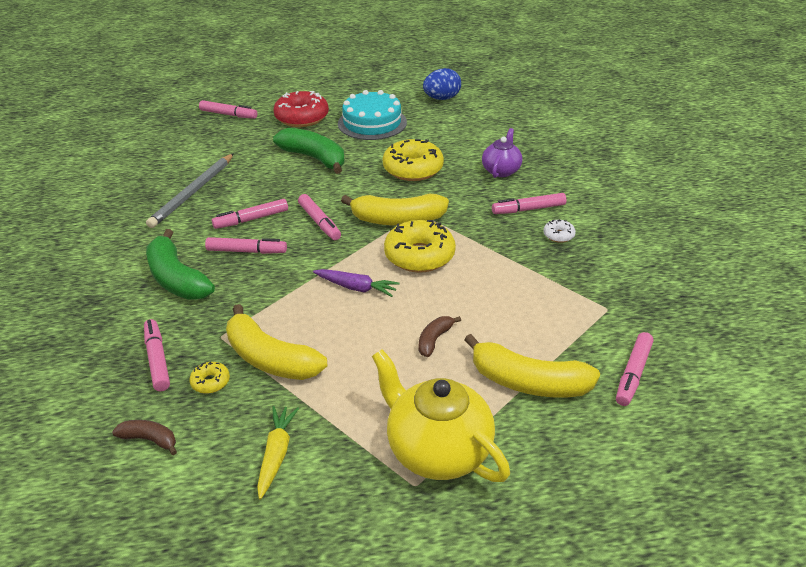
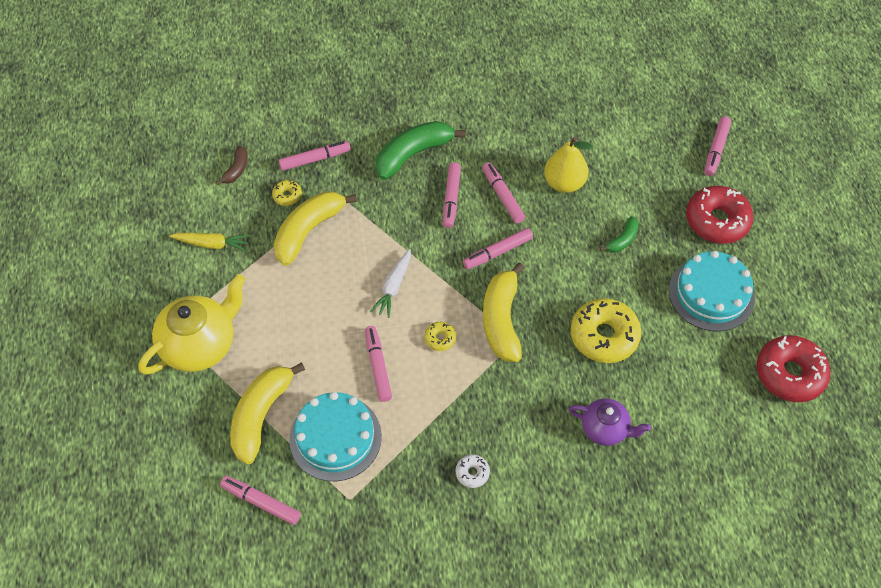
camera: 90 degrees right, 20 degrees up
grey pencil [146,153,234,228] -> none
green banana [273,128,344,174] -> green banana [600,216,639,253], size x0.50
purple carrot [313,269,400,297] -> white carrot [370,249,411,318]
yellow donut [384,220,456,273] -> yellow donut [424,322,456,351], size x0.46
brown banana [419,316,461,357] -> none
blue egg [423,68,461,100] -> red donut [757,335,831,402]
pink marker [492,193,567,214] -> pink marker moved to [365,326,392,402]
none -> turquoise cake [289,392,382,481]
none -> yellow pear [544,137,593,193]

